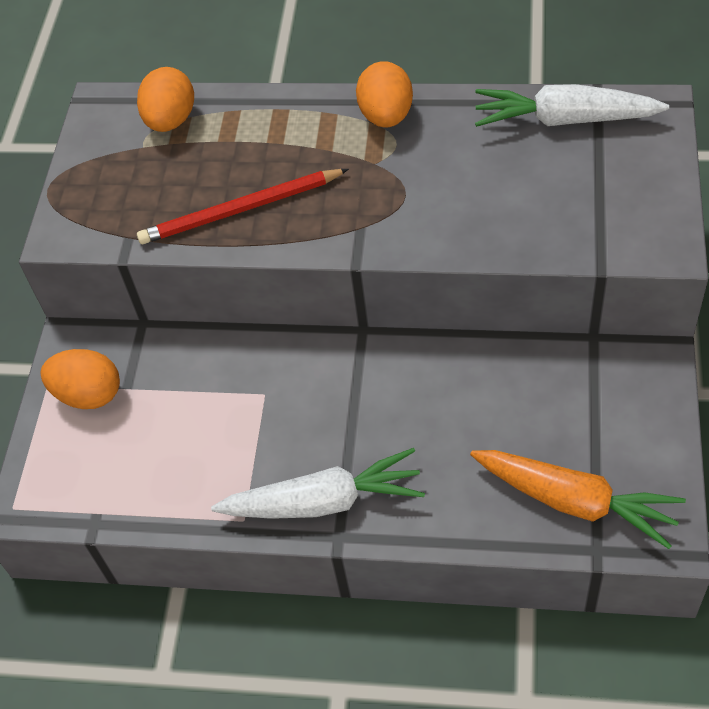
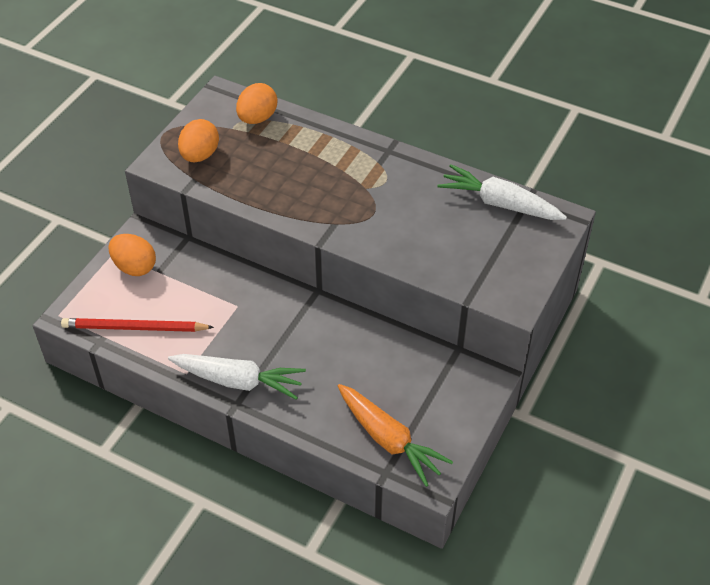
camera: 15 degrees right, 5 degrees down
red pencil [137,169,349,244] -> red pencil moved to [61,318,214,332]
orange egg [356,61,413,127] -> orange egg moved to [178,119,219,162]

